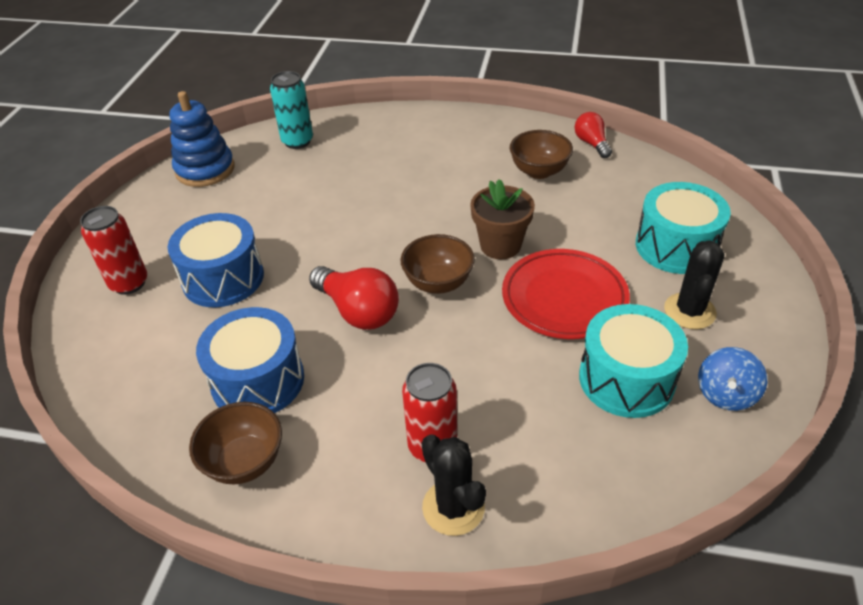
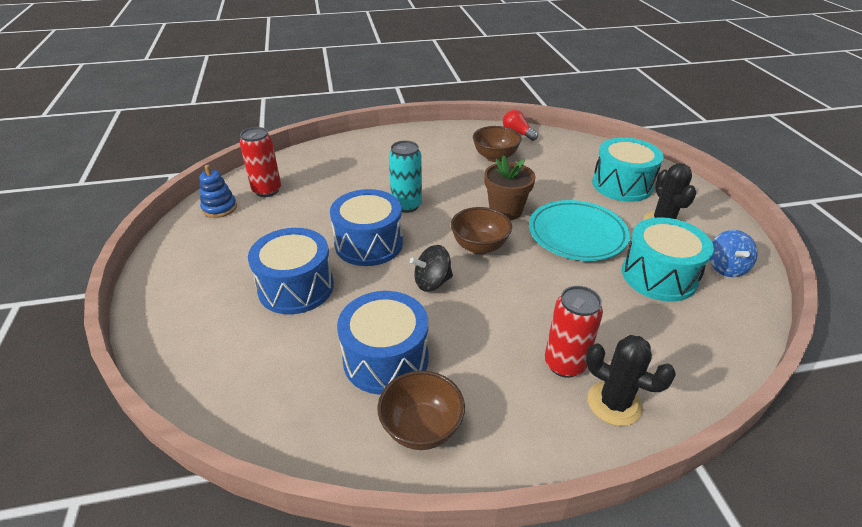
camera: 25 degrees left, 5 degrees down
red can [80,206,147,295] -> red can moved to [239,127,281,197]
blue stacking toy [169,91,234,187] -> blue stacking toy [200,165,237,218], size x0.63
turquoise can [270,71,313,149] -> turquoise can moved to [389,140,422,213]
red light bulb [309,266,399,330] -> black spinning top [410,245,453,292]
red plate [502,249,630,339] -> turquoise plate [529,200,630,261]
none -> blue drum [330,189,403,266]

